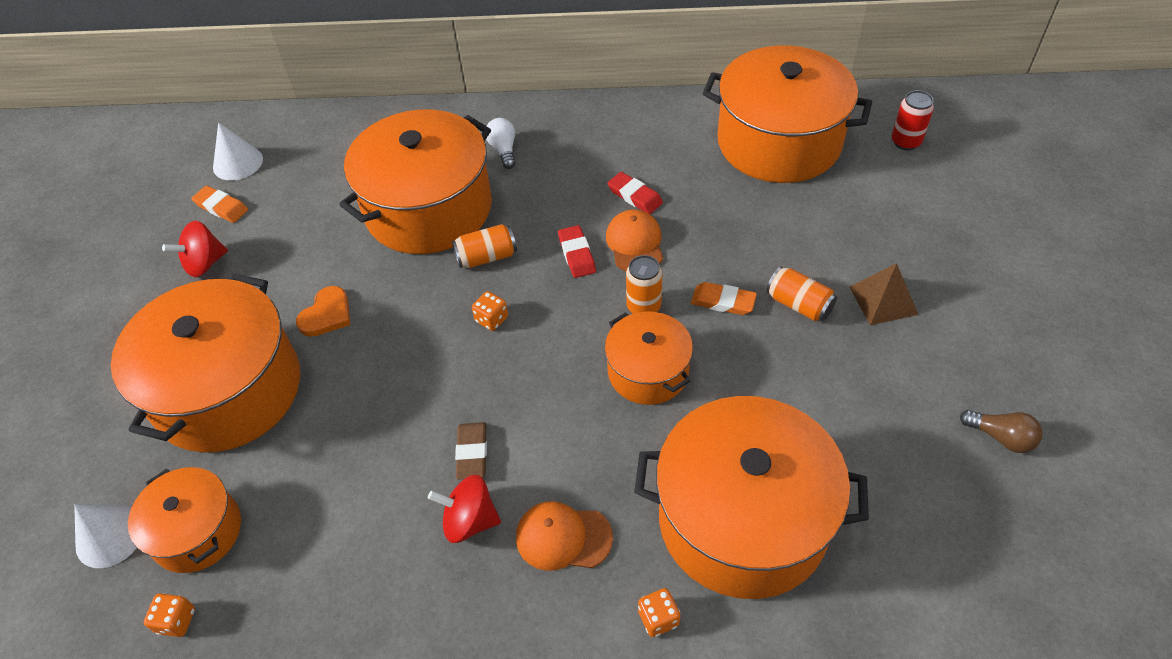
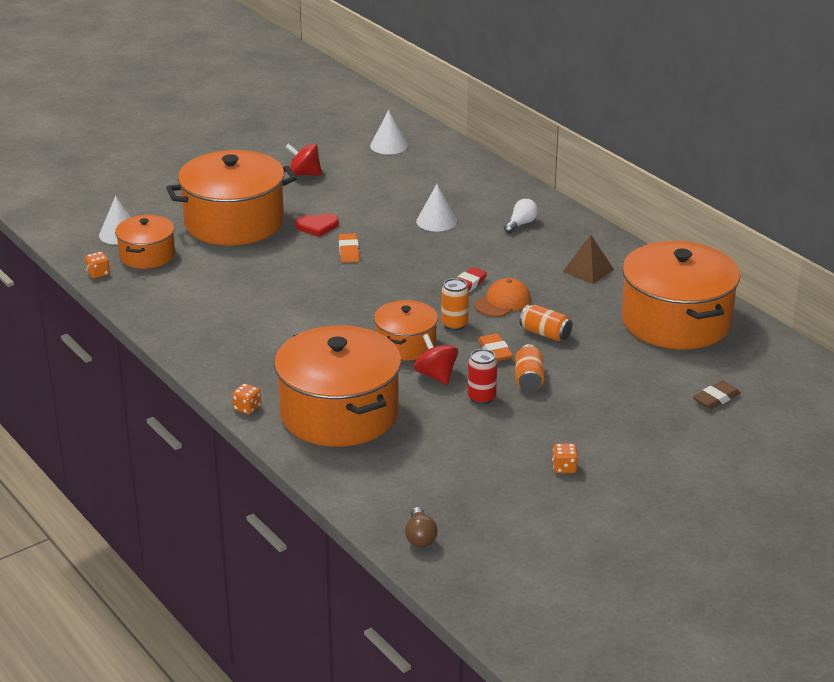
camera: 50 degrees right, 20 degrees down
orange eraser [191,186,248,223] -> orange eraser moved to [338,233,360,263]
orange heart [296,286,350,337] -> red heart [295,213,339,237]
orange pot [339,109,492,254] -> white cone [416,184,457,232]
red spinning top [428,475,501,543] -> red spinning top moved to [414,334,458,385]
orange can [452,224,517,268] -> orange can moved to [520,305,572,341]
brown eraser [455,422,487,480] -> brown eraser moved to [693,381,740,409]
orange dice [472,291,508,331] -> orange dice moved to [552,443,578,473]
orange cap [516,501,613,571] -> none
red eraser [607,172,663,214] -> none
brown pyramid [850,263,918,325] -> brown pyramid moved to [563,235,614,284]
red can [892,90,934,150] -> red can moved to [468,349,497,404]
brown light bulb [960,410,1043,453] -> brown light bulb moved to [405,507,438,547]

